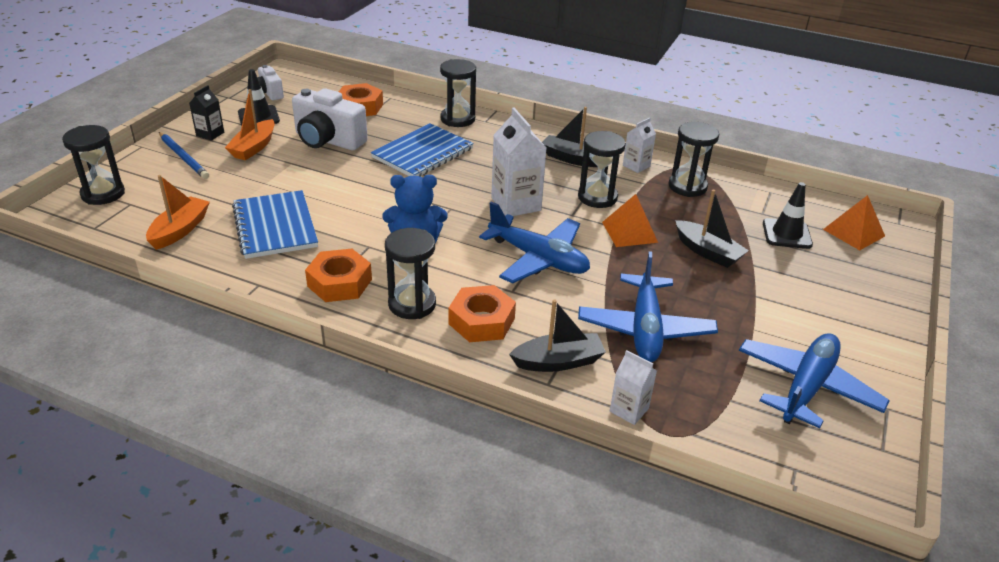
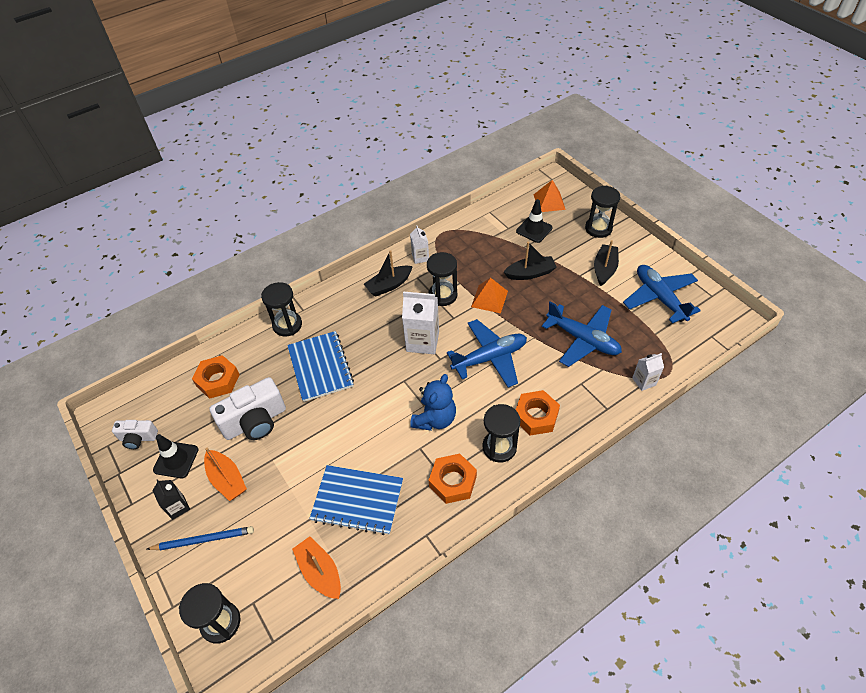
camera: 55 degrees left, 15 degrees up
black boat [509,299,606,372] -> black boat moved to [594,240,619,286]
black hourglass [668,122,719,197] -> black hourglass moved to [585,185,620,238]

